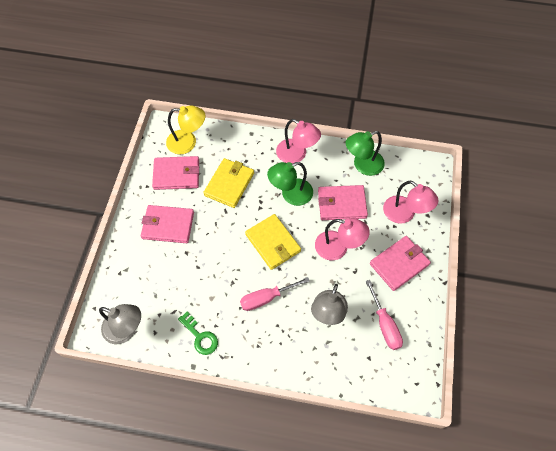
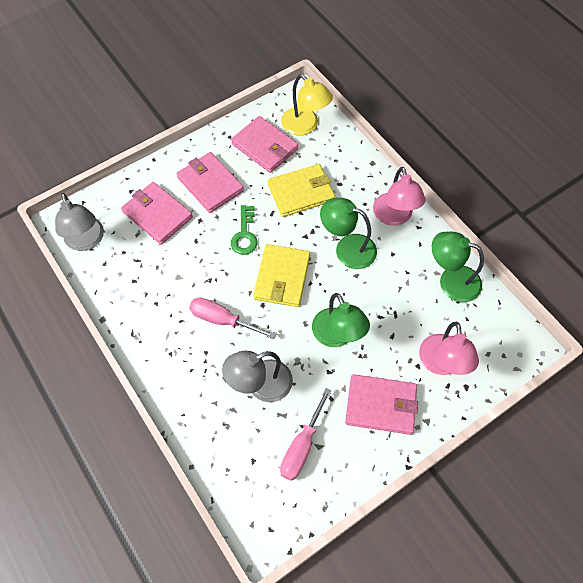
camera: 45 degrees right, 0 degrees up
green key [178,312,218,355] -> green key moved to [231,205,257,255]
pink lamp [315,218,370,260] -> green lamp [312,293,370,347]
pink wallet [318,185,368,220] -> pink wallet moved to [121,182,193,244]

